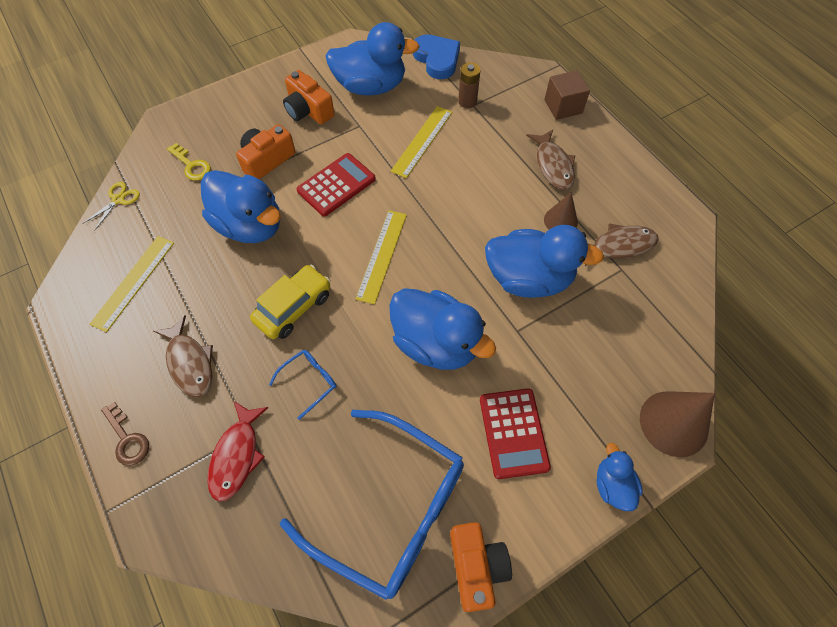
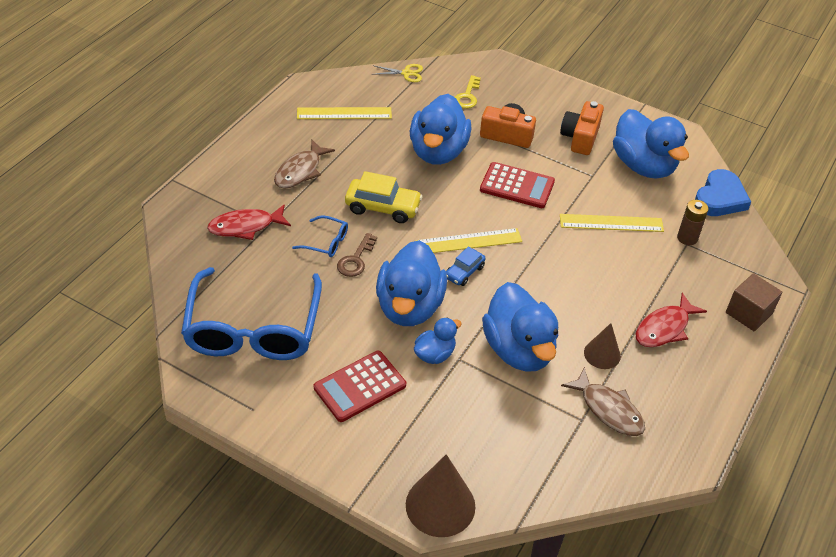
camera: 60 degrees right, 15 degrees down
brown key [101,402,149,466] -> brown key moved to [337,233,377,277]
orange camera [450,522,512,612] -> none
brown fish [526,130,575,190] -> red fish [636,293,707,347]
blue duck [596,443,643,511] -> blue duck moved to [414,317,462,364]
none -> blue car [446,247,486,286]

